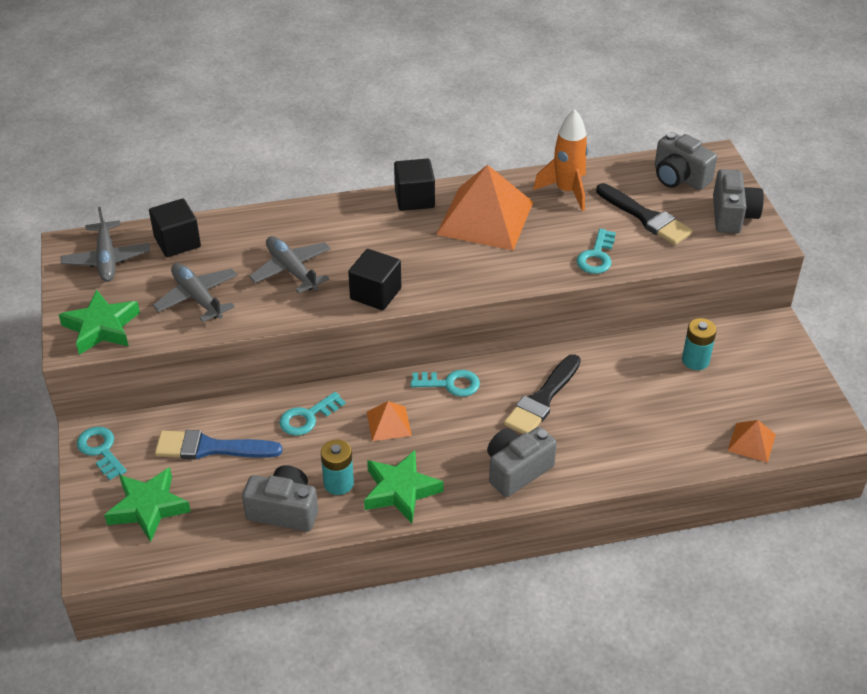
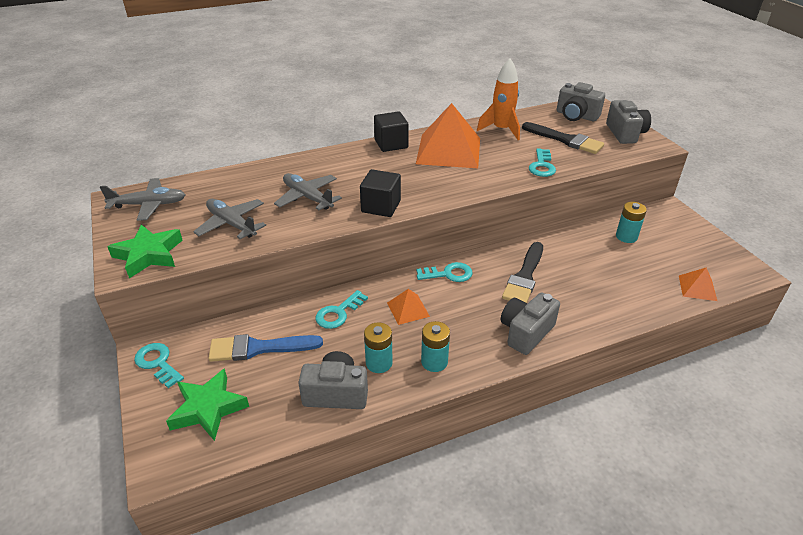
camera: 10 degrees left, 5 degrees down
grey plane [61,207,150,282] -> grey plane turned 75 degrees counterclockwise [100,178,186,221]
black cube [149,198,201,257] -> none
green star [364,450,443,523] -> turquoise battery [421,321,450,372]

